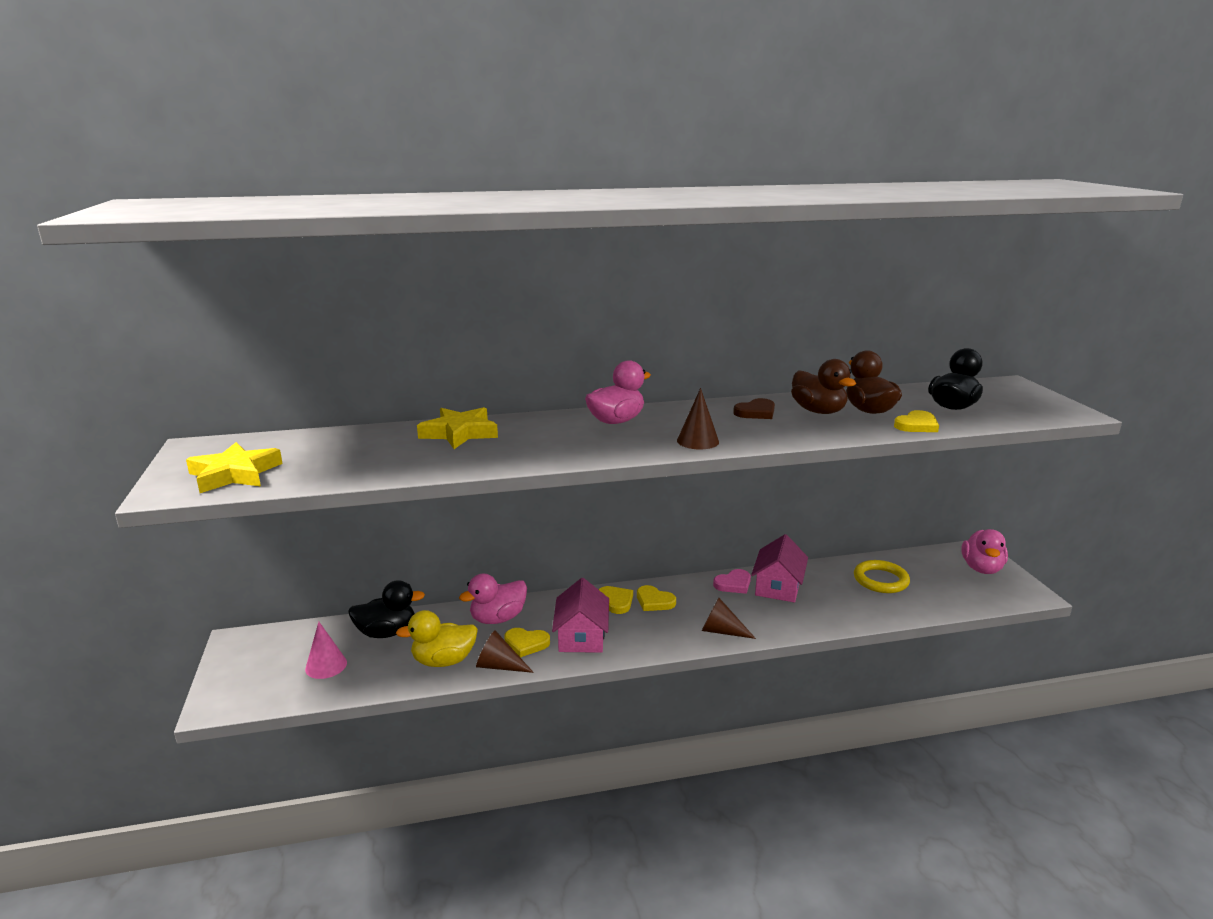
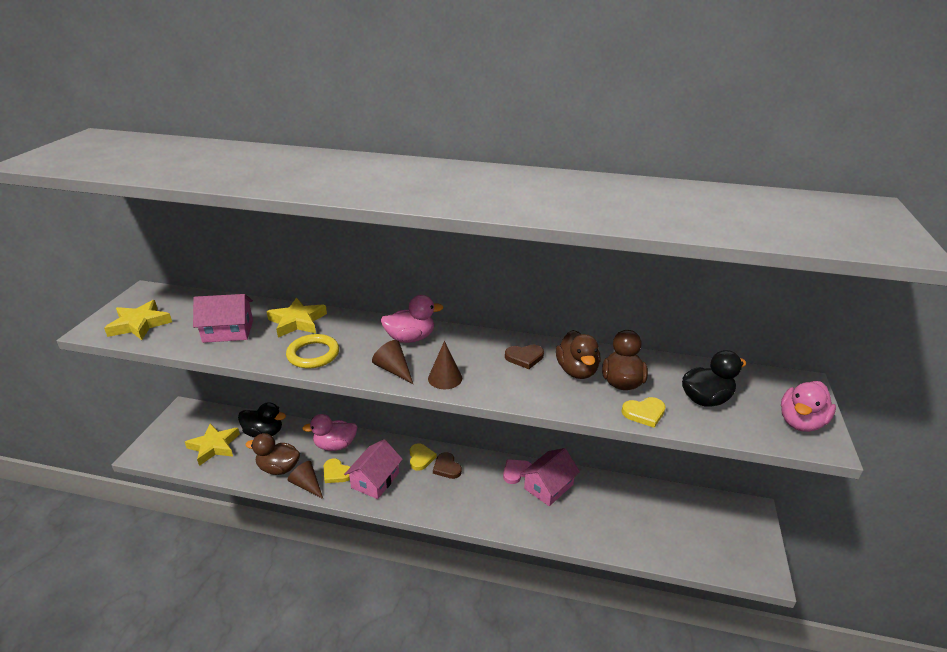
camera: 25 degrees right, 10 degrees up
pink cone [305,622,347,679] -> yellow star [185,423,240,466]
yellow duck [396,610,478,667] -> brown duck [245,433,300,475]
yellow heart [637,585,676,611] -> brown heart [433,452,462,479]
brown cone [702,598,756,639] -> brown cone moved to [372,340,413,384]
pink heart [713,569,751,594] -> pink heart turned 150 degrees clockwise [503,459,532,484]
yellow ring [854,560,910,593] -> yellow ring moved to [286,334,339,368]
pink duck [961,529,1008,574] -> pink duck moved to [781,381,836,432]
none -> pink house [193,294,253,343]

